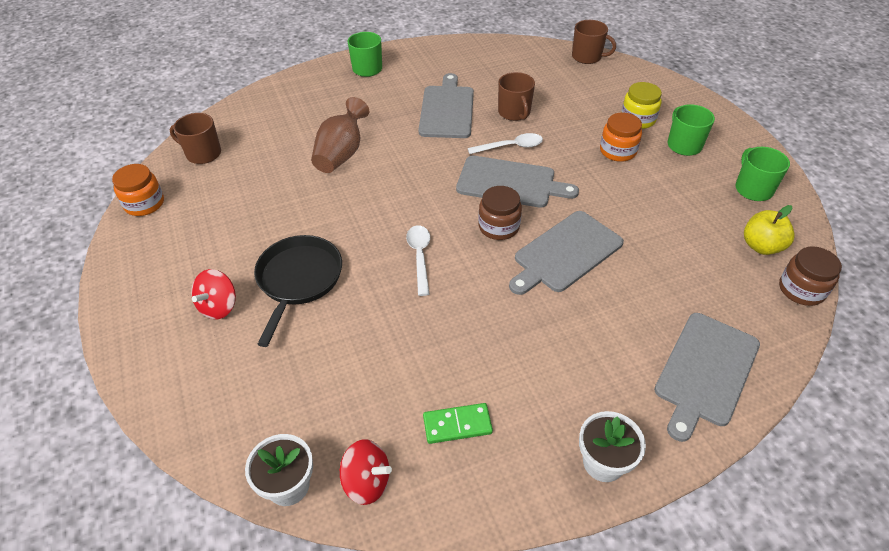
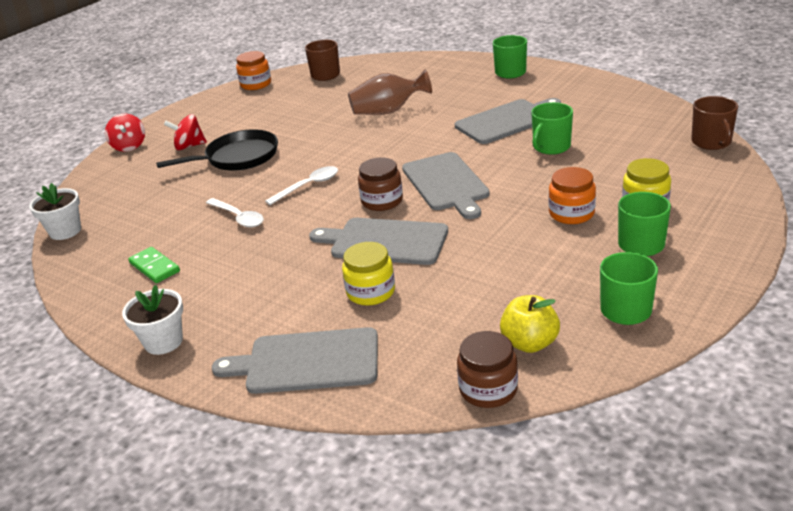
camera: 60 degrees right, 15 degrees down
red spinning top [340,439,392,505] -> red spinning top moved to [105,114,145,152]
white spoon [468,133,543,154] -> white spoon moved to [206,198,264,227]
brown mug [498,72,535,121] -> green mug [531,102,573,155]
none -> yellow jar [342,242,395,306]

